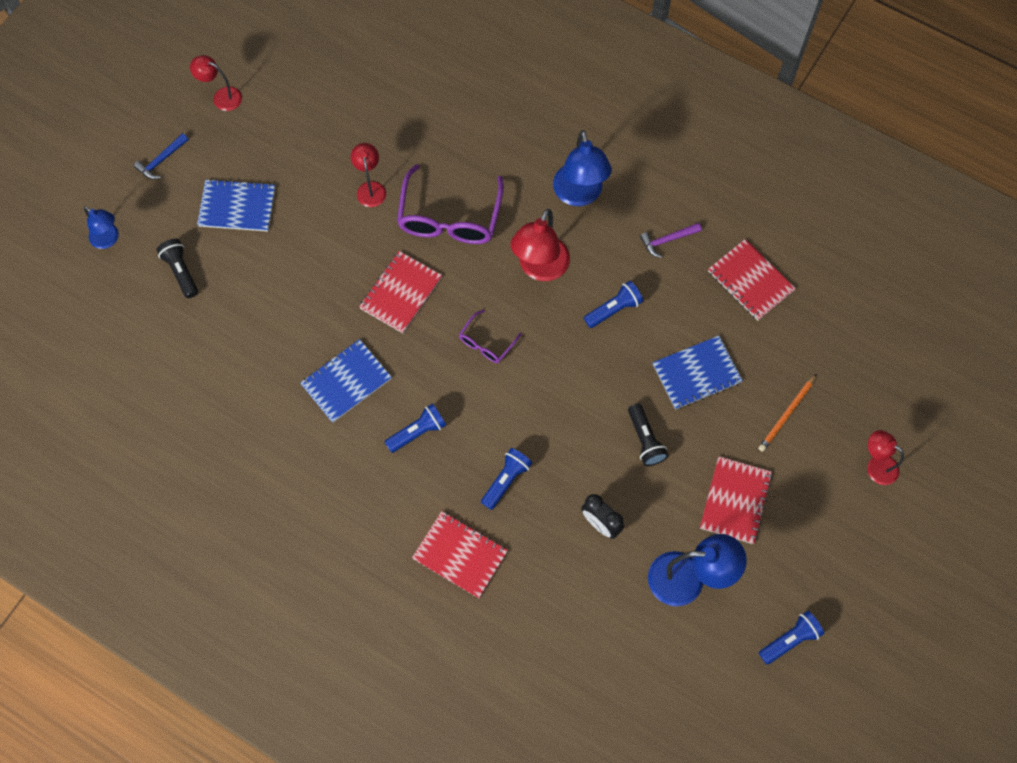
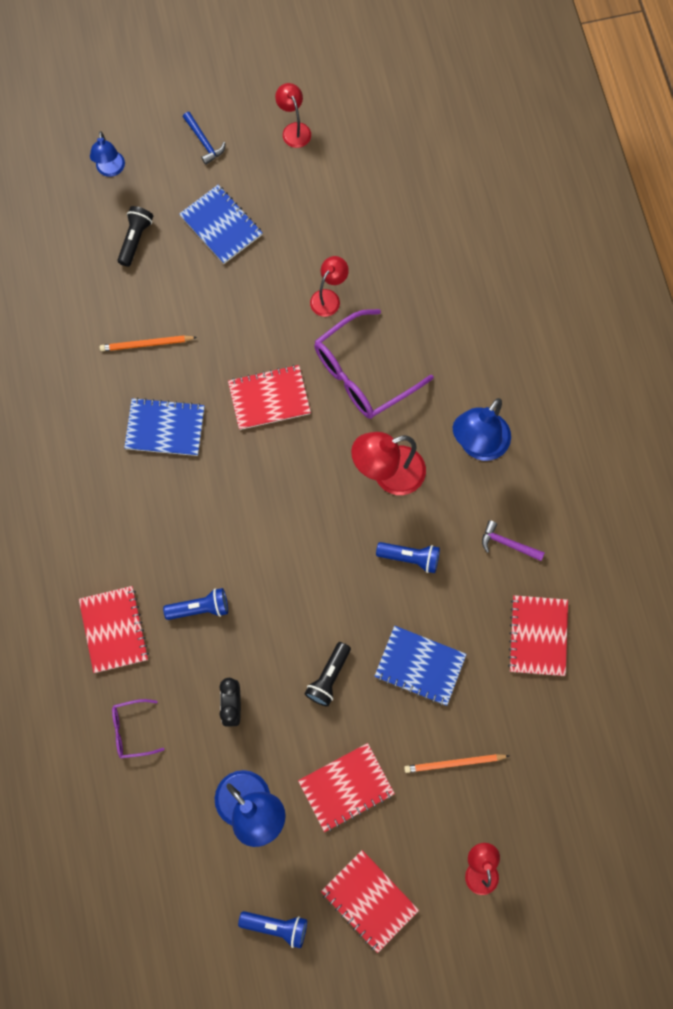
camera: 45 degrees right, 5 degrees up
blue hammer [134,133,189,179] -> blue hammer turned 120 degrees counterclockwise [183,112,226,165]
blue flashlight [385,403,446,453] -> none
purple glasses [459,309,521,363] -> purple glasses moved to [112,699,165,758]
none -> orange pencil [100,335,197,351]
none -> red notebook [321,850,419,953]

